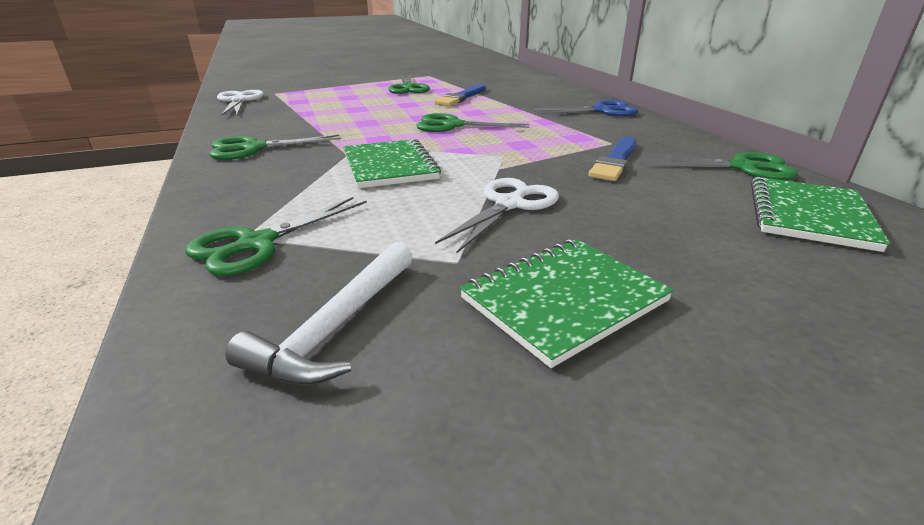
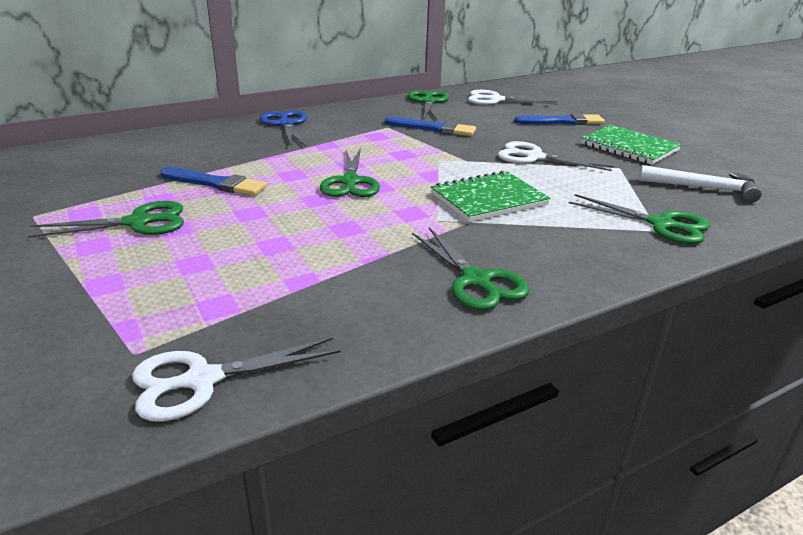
camera: 100 degrees left, 0 degrees up
green notebook [751,177,890,252] -> white scissors [468,90,558,105]
none -> blue brush [514,113,605,125]

